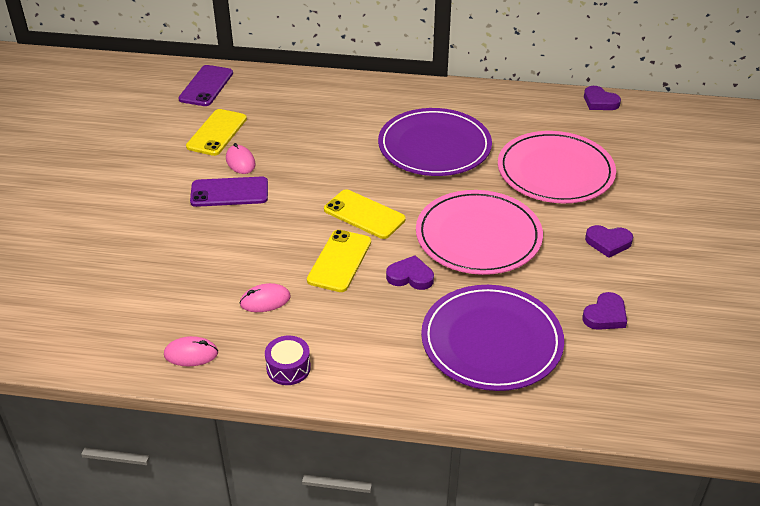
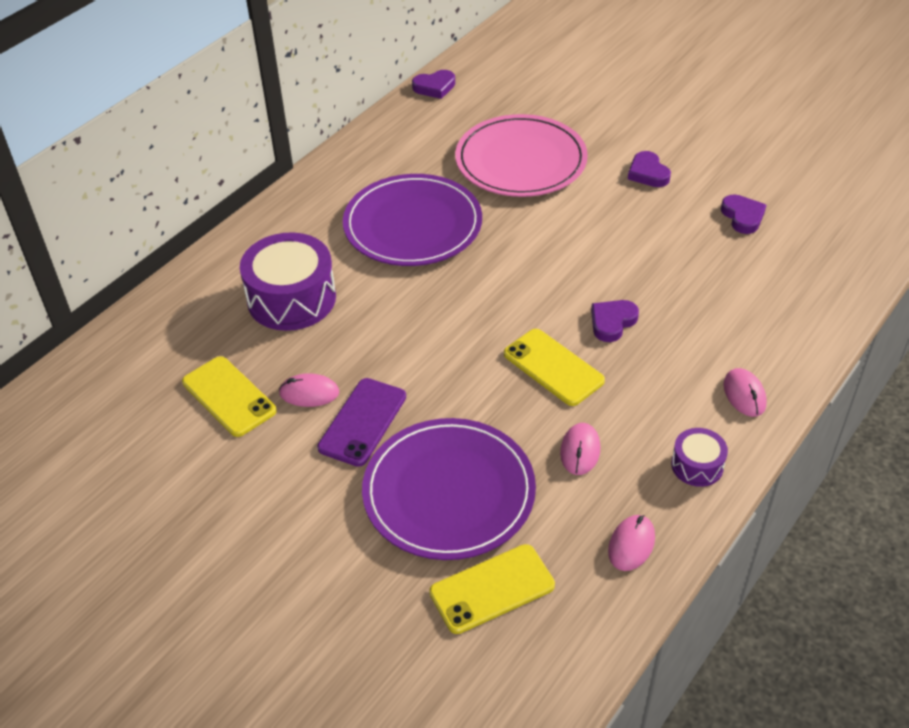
camera: 60 degrees left, 5 degrees up
purple phone [178,65,233,106] -> none
yellow phone [324,189,406,239] -> yellow phone moved to [429,544,555,634]
pink plate [416,190,543,275] -> none
purple plate [421,285,564,391] -> purple plate moved to [362,418,536,560]
purple heart [585,225,633,258] -> purple heart turned 120 degrees clockwise [628,151,671,187]
none -> purple drum [240,232,336,331]
none -> pink mouse [723,368,767,417]

